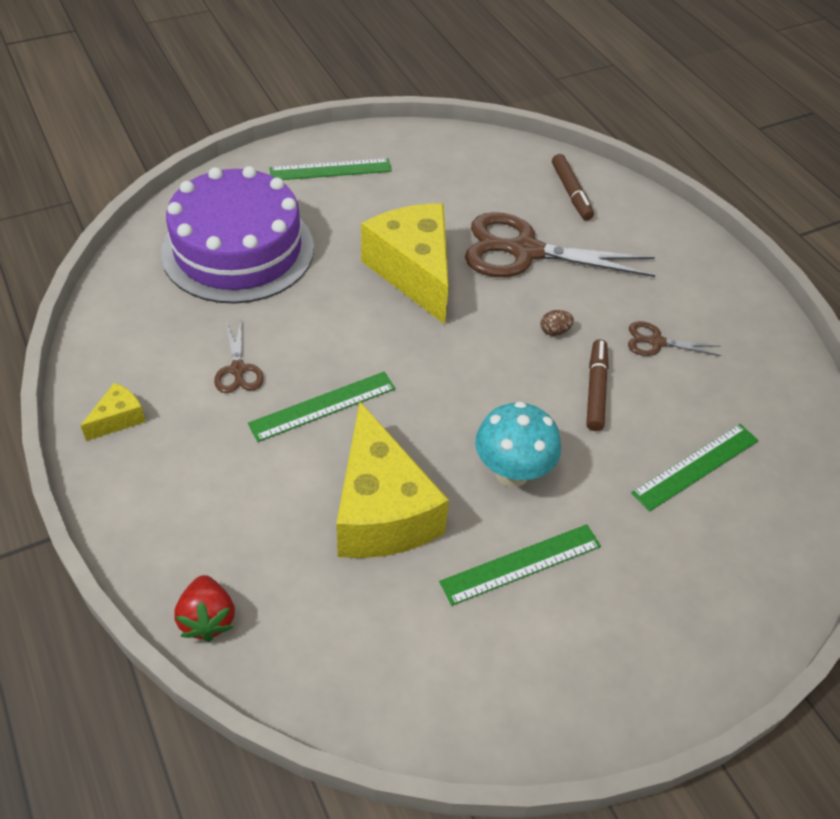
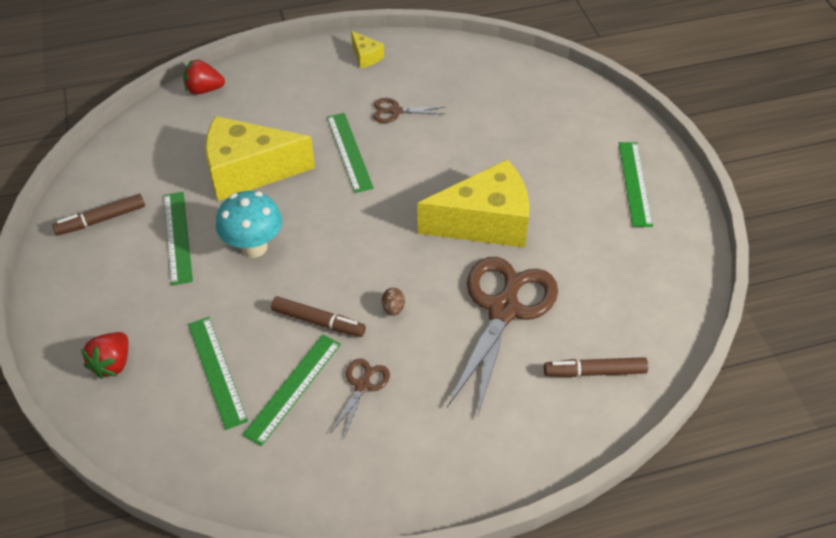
camera: 105 degrees right, 0 degrees up
purple cake [161,166,314,304] -> none
none -> brown marker [52,194,145,236]
none -> red strawberry [81,332,128,379]
none -> green ruler [242,334,341,446]

